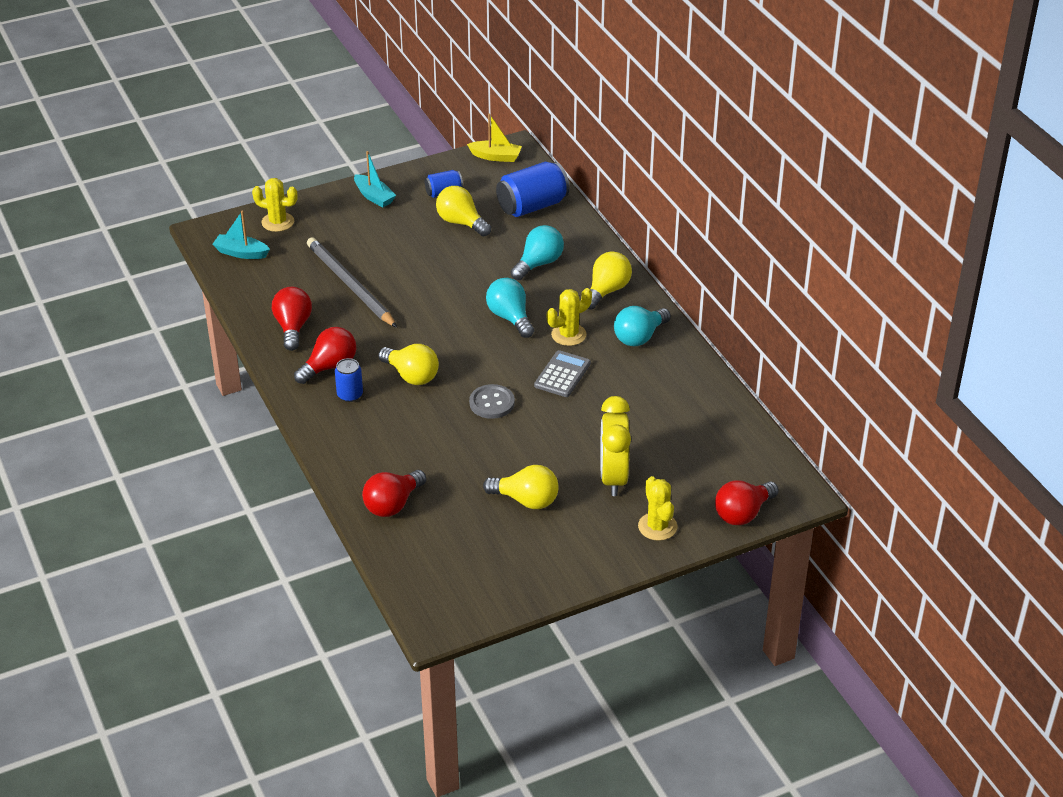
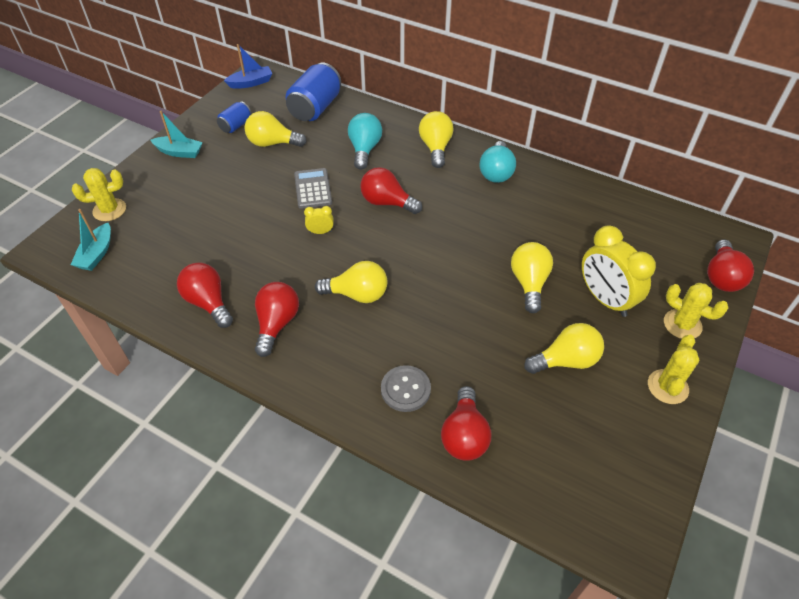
camera: 35 degrees left, 10 degrees up
turquoise boat [212,211,270,259] -> turquoise boat turned 60 degrees counterclockwise [71,209,111,271]
grey pencil [307,237,397,328] -> none
blue can [335,358,363,402] -> none
yellow boat [467,114,522,162] -> blue boat [224,44,273,89]
grey button [469,384,515,419] -> grey button moved to [381,365,431,412]
turquoise light bulb [486,278,534,338] -> red light bulb [360,167,422,214]
grey calculator [534,350,591,397] -> grey calculator moved to [294,168,332,209]
yellow cactus [547,288,592,346] -> yellow cactus moved to [648,335,699,404]
none -> yellow clock [304,206,334,234]
none -> yellow light bulb [511,242,553,313]

